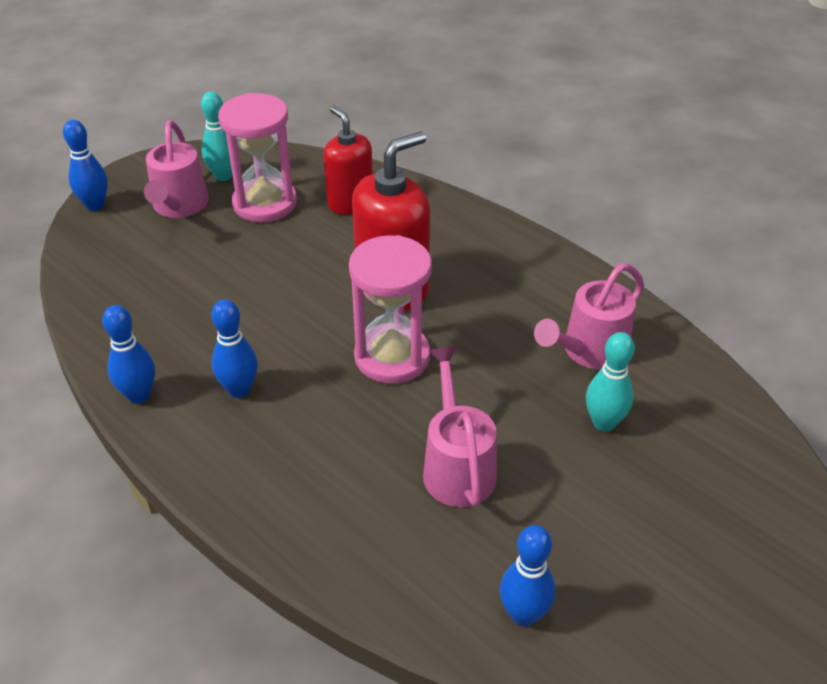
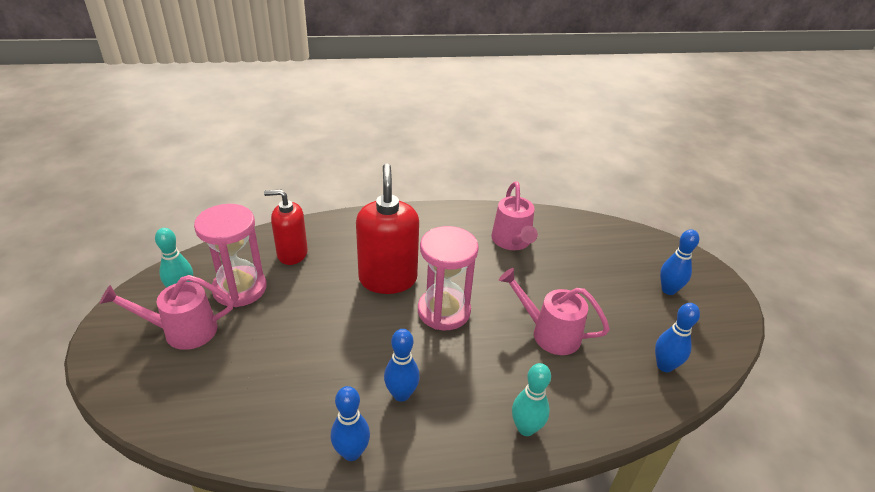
camera: 55 degrees left, 5 degrees down
blue bowling pin [63,120,108,211] -> blue bowling pin moved to [660,229,699,295]
pink watering can [144,121,209,218] -> pink watering can turned 135 degrees clockwise [99,275,233,350]
turquoise bowling pin [586,332,635,432] -> turquoise bowling pin moved to [512,363,551,436]

